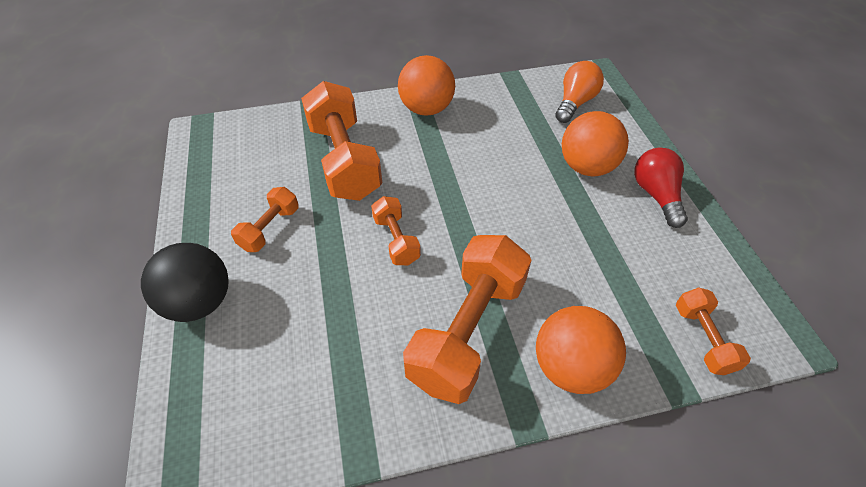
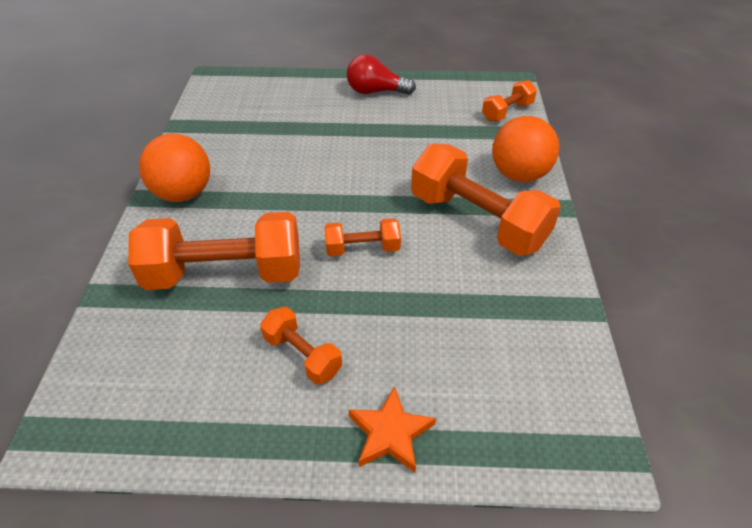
camera: 75 degrees left, 5 degrees down
black ball [141,243,229,322] -> orange star [348,386,436,473]
orange light bulb [555,61,604,123] -> none
orange ball [562,111,629,176] -> none
orange dumbbell [676,287,751,375] -> orange dumbbell turned 45 degrees counterclockwise [482,80,537,121]

